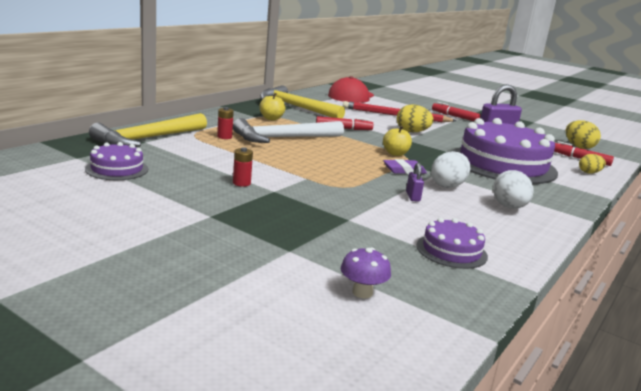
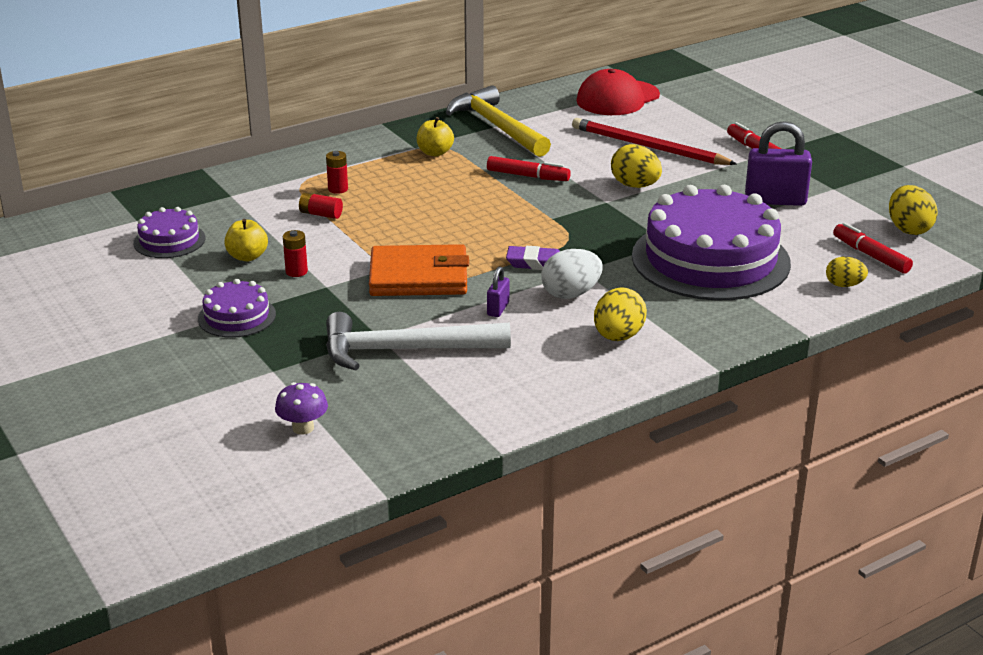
camera: 25 degrees right, 10 degrees up
yellow hammer [89,113,207,147] -> none
white hammer [233,118,344,143] -> white hammer moved to [326,312,511,370]
yellow apple [383,126,412,156] -> yellow apple moved to [224,219,268,261]
purple cake [416,218,488,269] -> purple cake moved to [198,279,276,338]
white egg [493,170,534,209] -> yellow egg [594,287,647,341]
none -> red battery [299,192,343,219]
none -> orange wallet [369,244,469,296]

